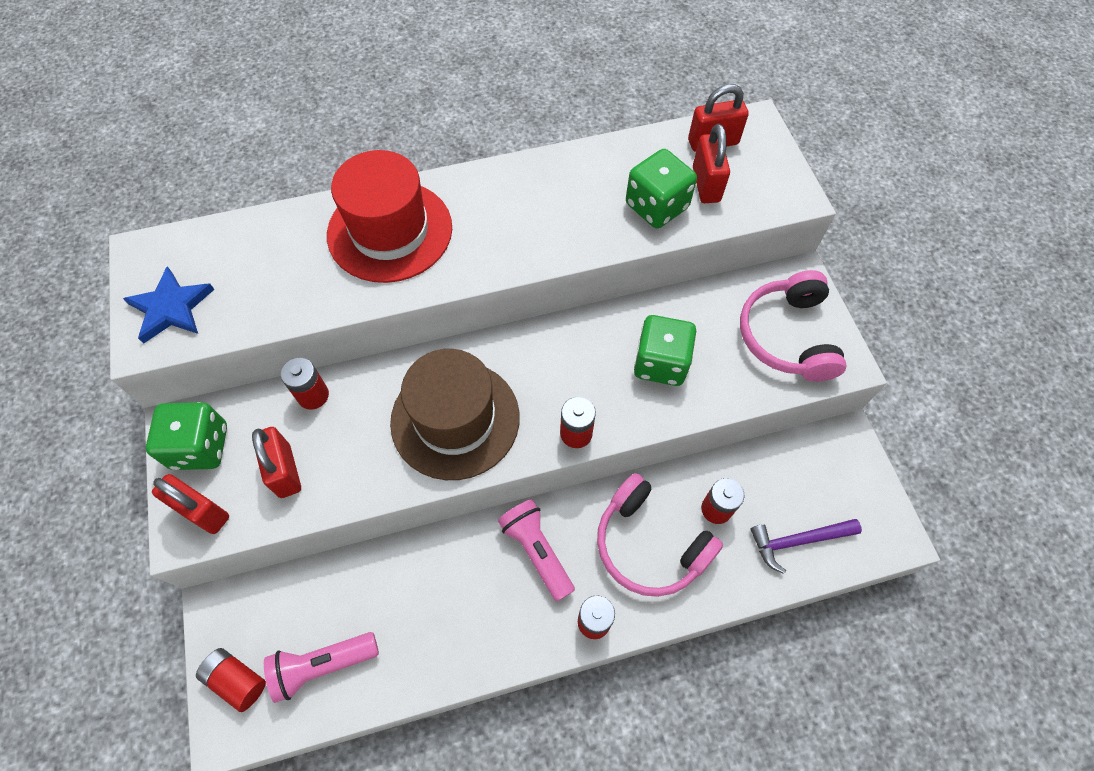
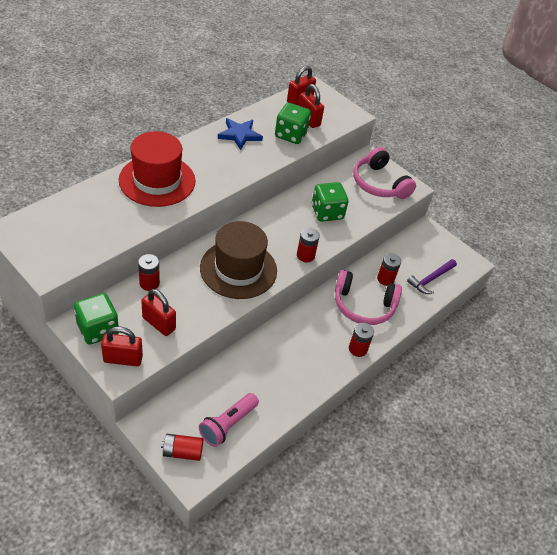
camera: 35 degrees left, 15 degrees down
blue star [123,266,215,344] -> blue star moved to [218,118,263,150]
pink flashlight [498,499,575,602] -> none

